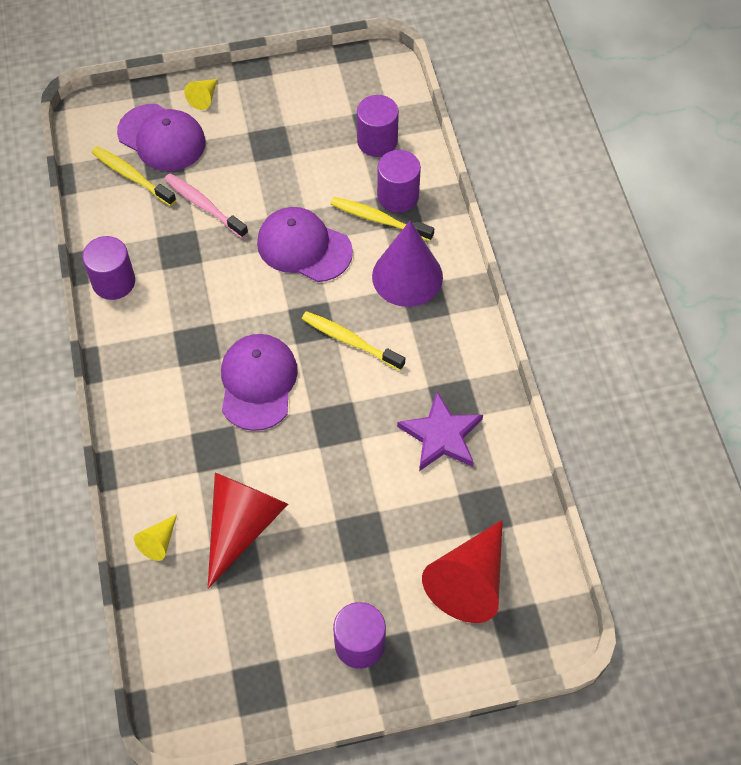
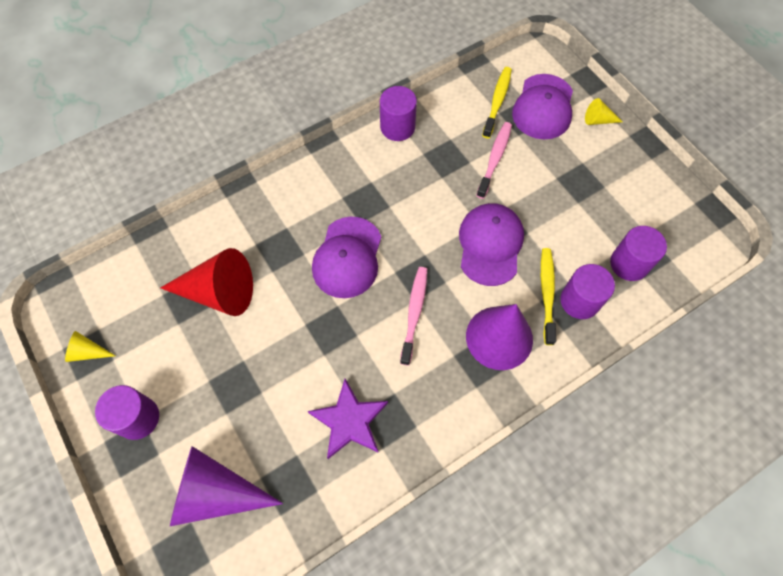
camera: 70 degrees right, 5 degrees up
yellow cone [134,515,177,561] -> yellow cone moved to [65,331,115,362]
purple cap [221,334,298,431] -> purple cap turned 120 degrees clockwise [312,217,381,298]
yellow toothbrush [302,311,405,371] -> pink toothbrush [400,267,427,366]
red cone [422,520,503,623] -> purple cone [170,446,283,526]

